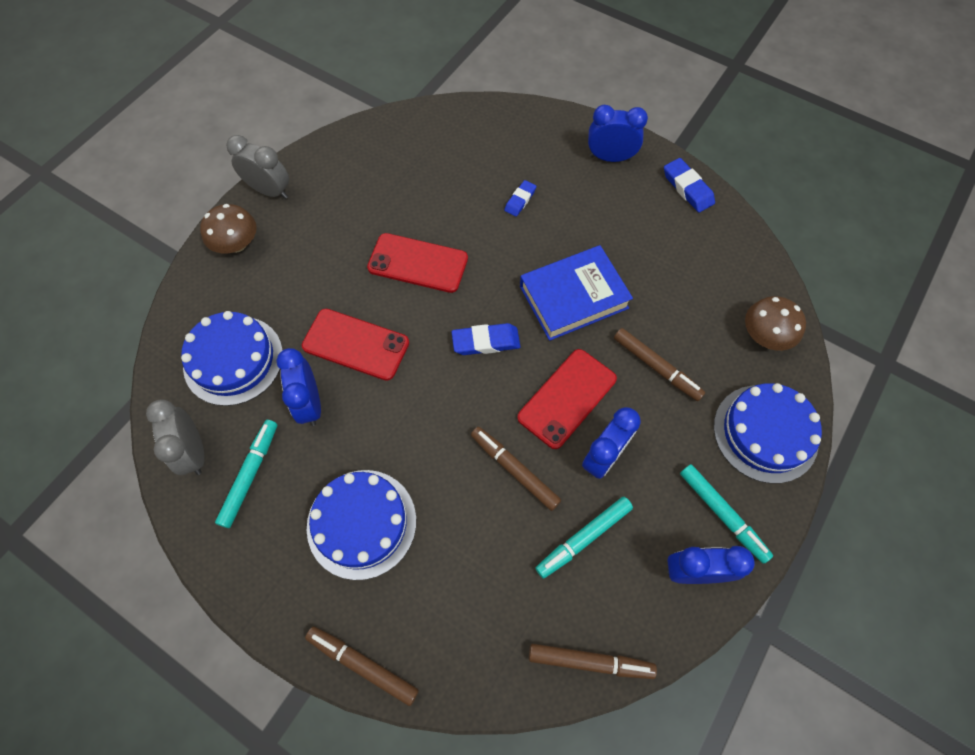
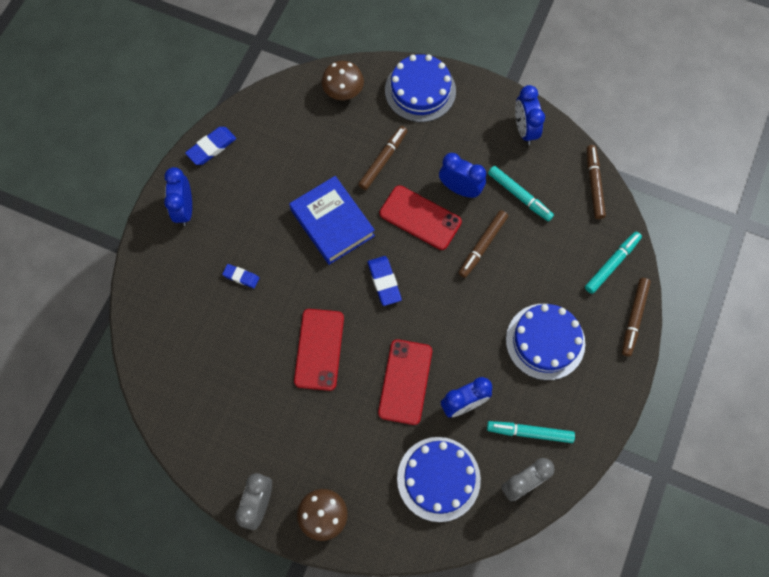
camera: 100 degrees left, 5 degrees up
turquoise marker [680,464,773,564] -> turquoise marker moved to [585,232,642,294]

